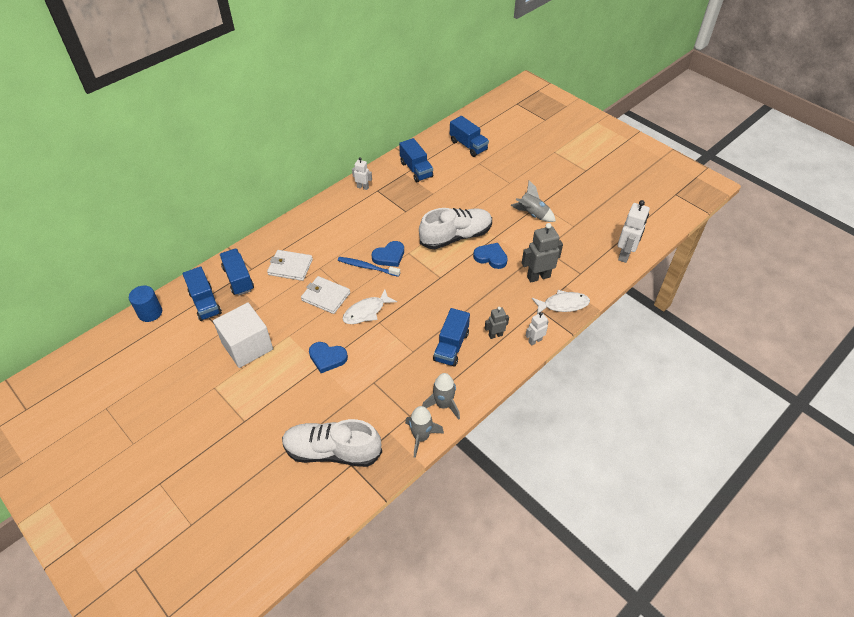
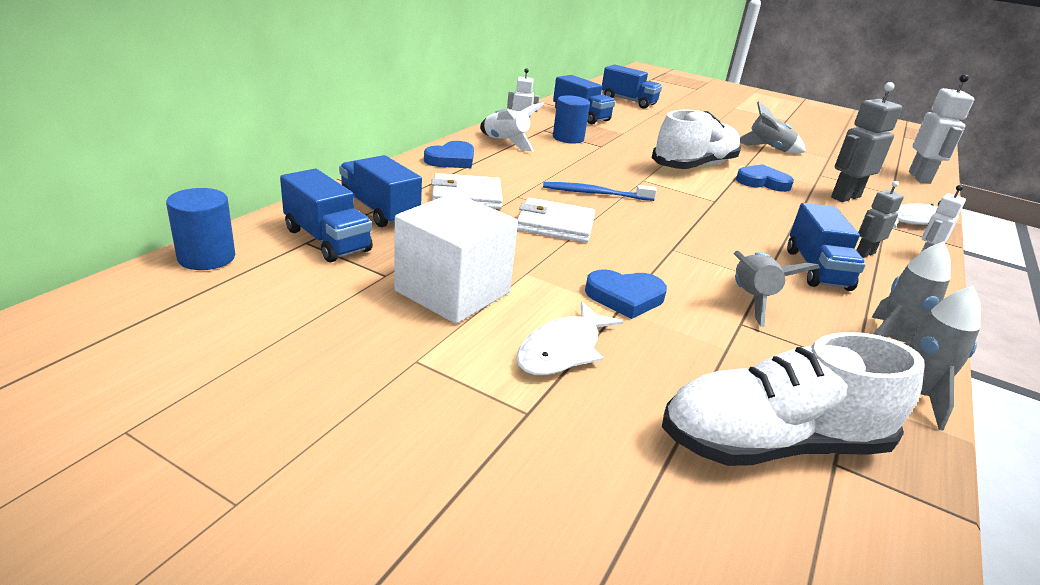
camera: 20 degrees left, 20 degrees down
white fish [342,289,397,324] -> white fish moved to [516,302,624,375]
blue heart [372,241,404,267] -> blue heart moved to [424,141,474,168]
none -> white rocket [480,102,544,151]
none -> blue cylinder [553,95,590,144]
none -> grey rocket [733,251,820,327]

